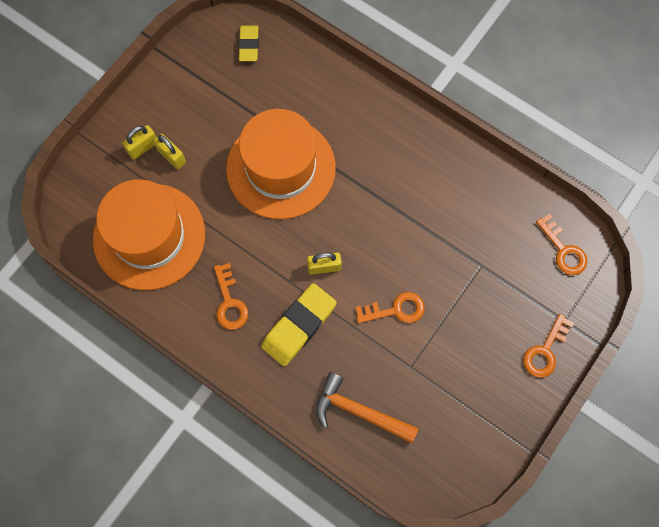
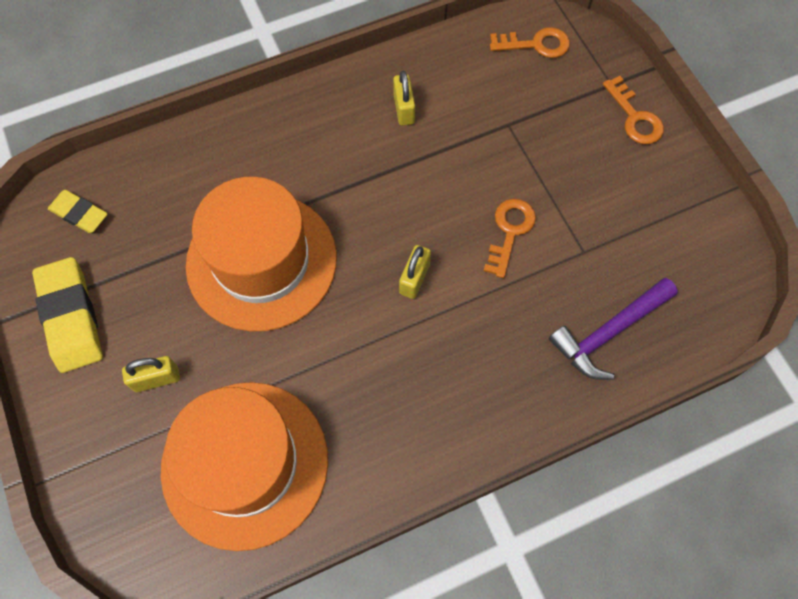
camera: 60 degrees left, 5 degrees down
yellow padlock [122,125,156,159] -> yellow padlock moved to [393,71,415,126]
orange key [214,263,248,330] -> none
yellow eraser [261,283,337,366] -> yellow eraser moved to [32,257,103,373]
orange hammer [316,372,419,443] -> purple hammer [549,278,678,380]

